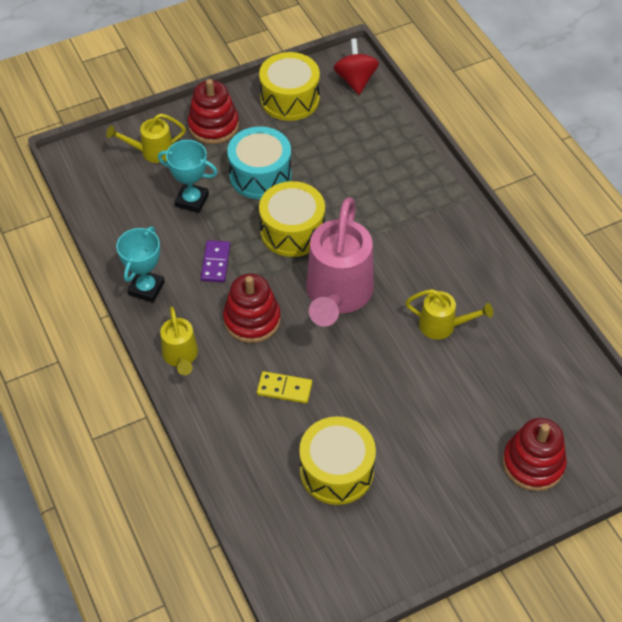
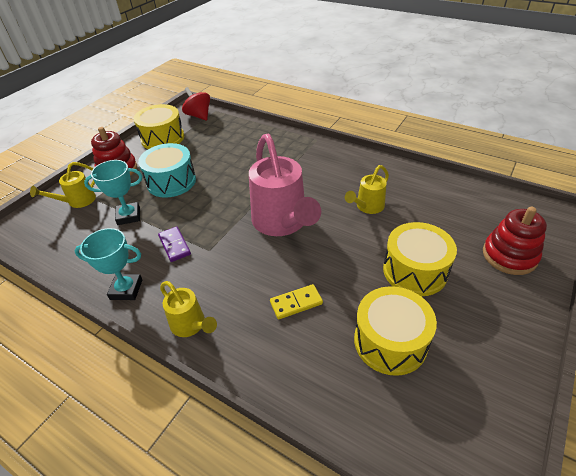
camera: 30 degrees left, 10 degrees down
turquoise trophy [116,226,165,303] -> turquoise trophy turned 75 degrees counterclockwise [74,228,142,300]
red stacking toy [223,274,280,343] -> none
yellow drum [259,181,325,257] -> yellow drum moved to [383,222,457,296]
yellow watering can [405,289,493,340] -> yellow watering can turned 150 degrees clockwise [345,165,389,214]

